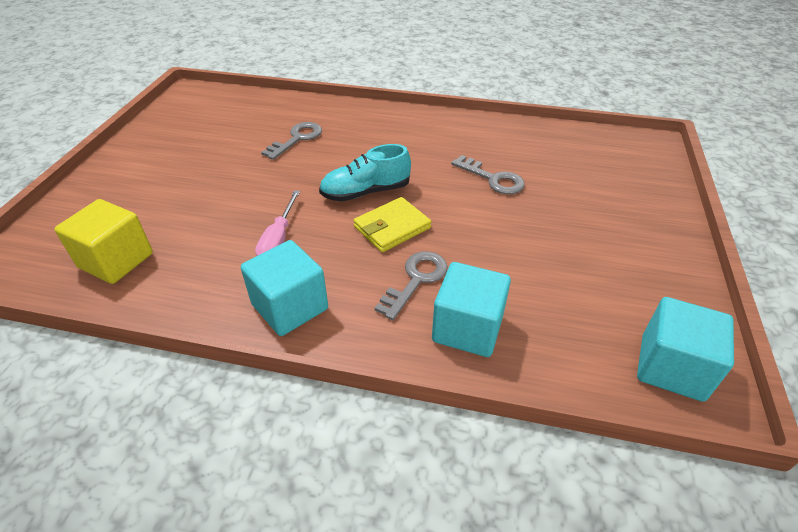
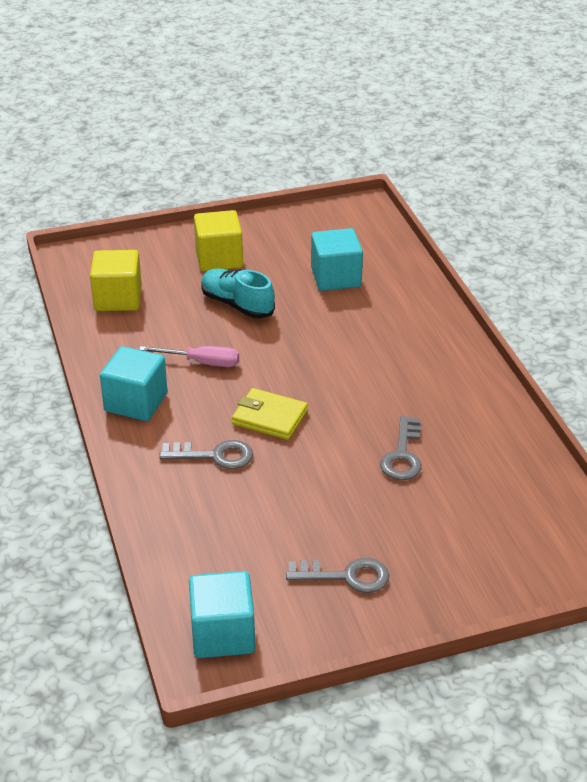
camera: 60 degrees right, 5 degrees down
pink screwdriver [255,190,300,256] -> pink screwdriver turned 150 degrees counterclockwise [139,346,239,367]
grey key [261,122,322,160] -> grey key moved to [286,558,389,593]
turquoise shoe [319,144,411,201] -> turquoise shoe moved to [201,269,275,319]
turquoise cube [432,262,511,357] -> turquoise cube moved to [311,228,363,291]
none -> yellow cube [194,210,243,271]

